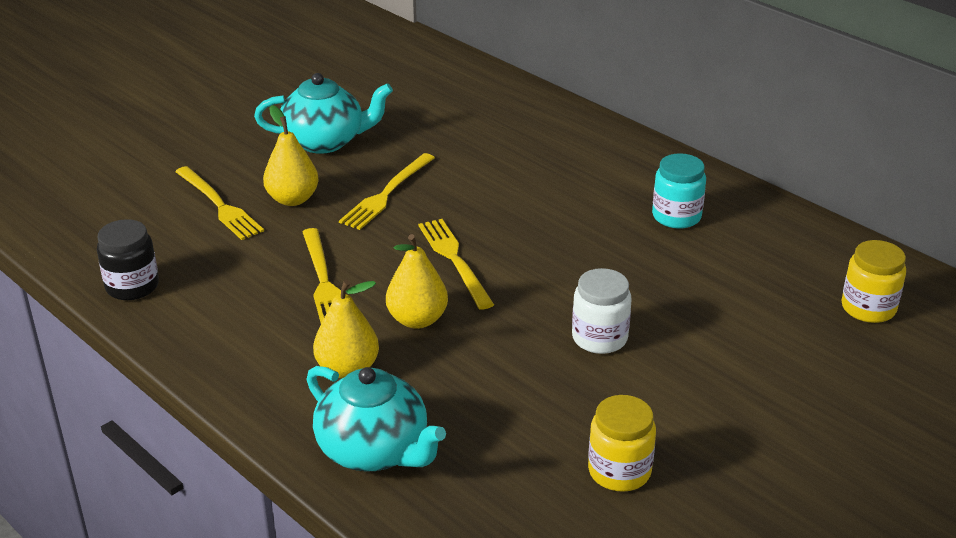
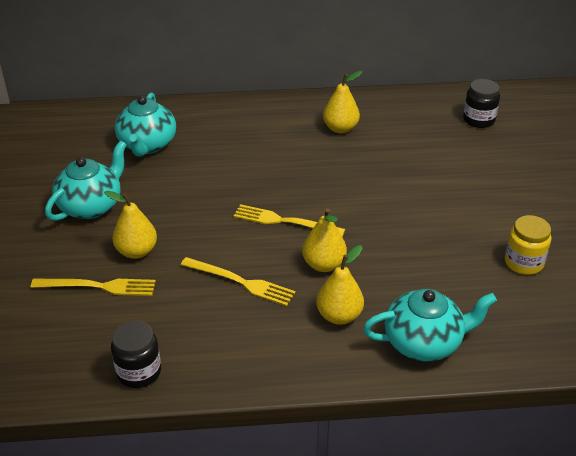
camera: 50 degrees left, 5 degrees up
yellow fork [339,153,435,230] -> none
white jar [572,268,632,354] -> none
turquoise jar [652,153,706,229] -> yellow pear [323,71,362,133]
yellow jar [841,240,906,323] -> black jar [463,79,500,128]
none -> turquoise teapot [115,93,176,156]

